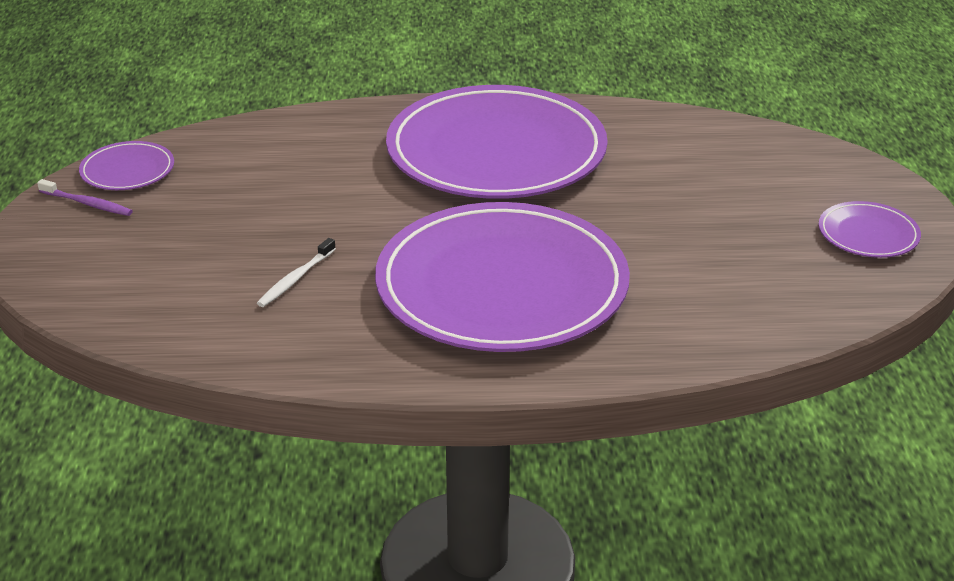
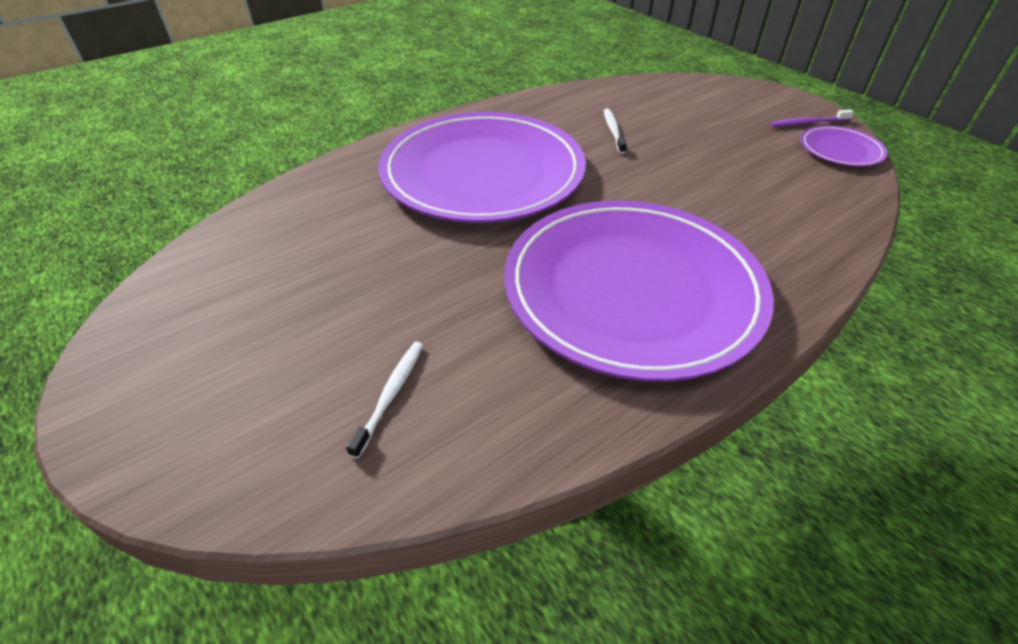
camera: 145 degrees right, 10 degrees up
purple plate [819,201,921,258] -> none
none -> white toothbrush [346,342,423,458]

